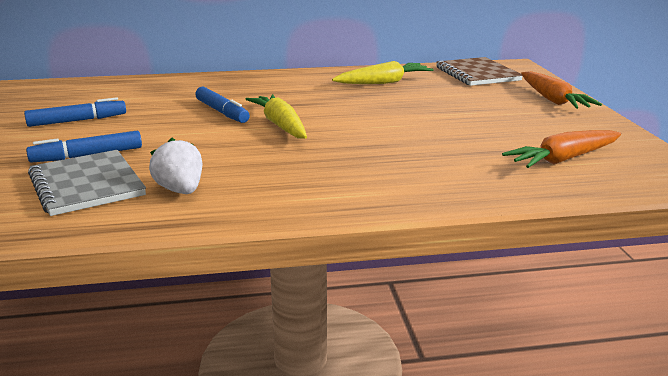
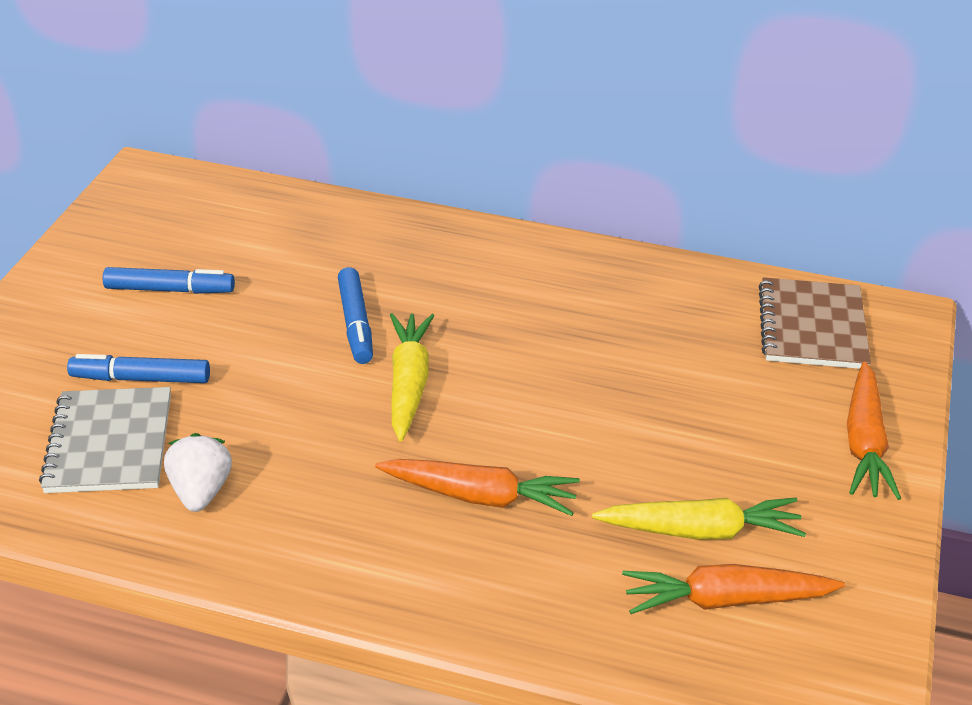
camera: 25 degrees right, 15 degrees up
yellow carrot [332,61,433,84] -> yellow carrot moved to [592,498,806,540]
none -> orange carrot [375,459,580,516]

